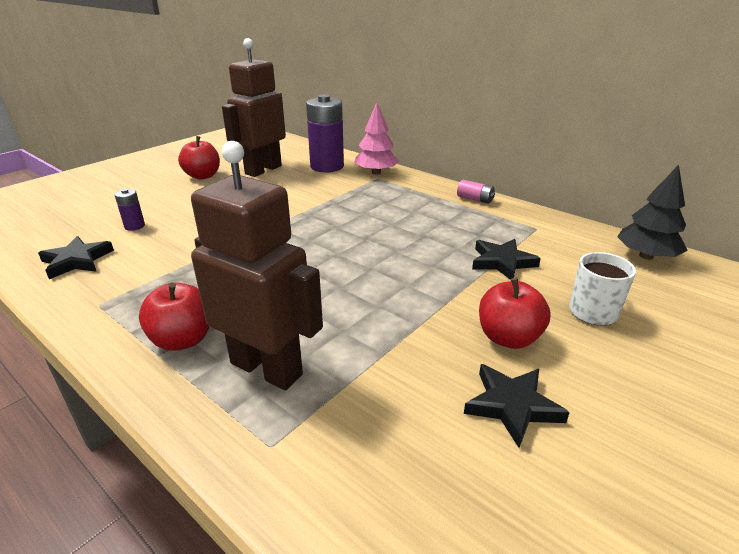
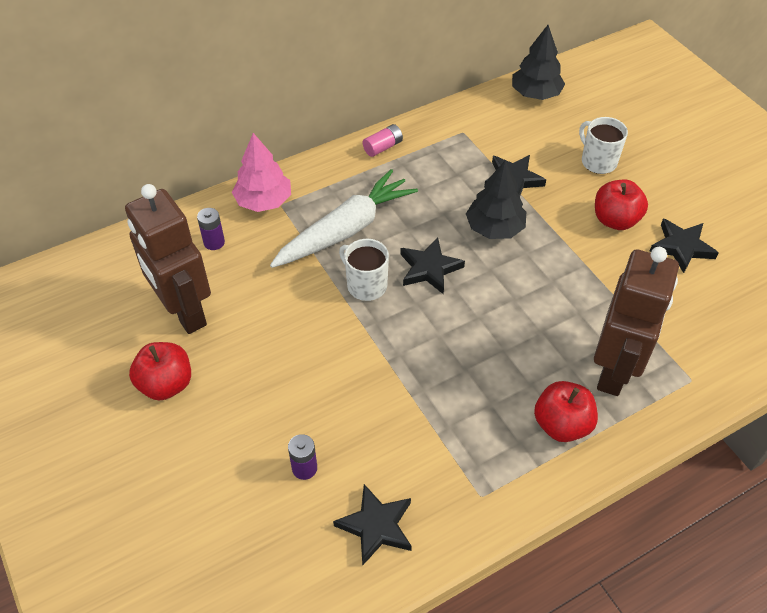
camera: 70 degrees left, 20 degrees up
brown robot [191,141,323,390] -> brown robot turned 150 degrees clockwise [594,247,679,396]
purple battery [306,95,344,172] -> purple battery [197,208,225,250], size x0.45
none -> white carrot [270,169,418,268]
none -> white mug [339,239,389,301]
none -> black star [400,237,465,294]
none -> black tree [466,160,526,239]

